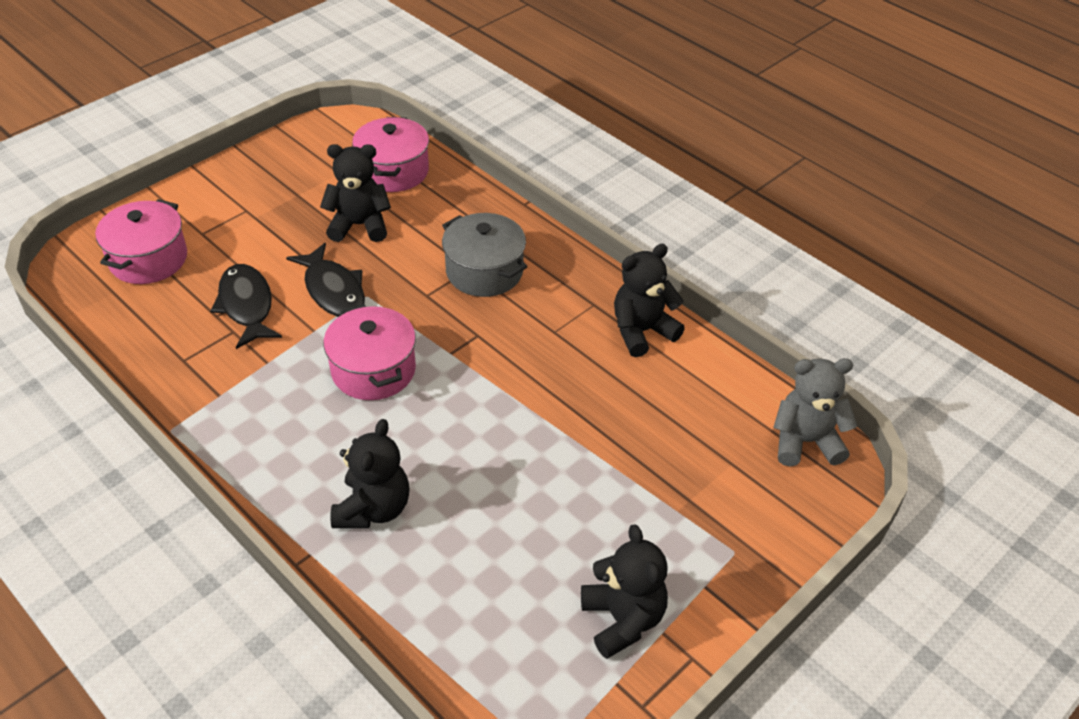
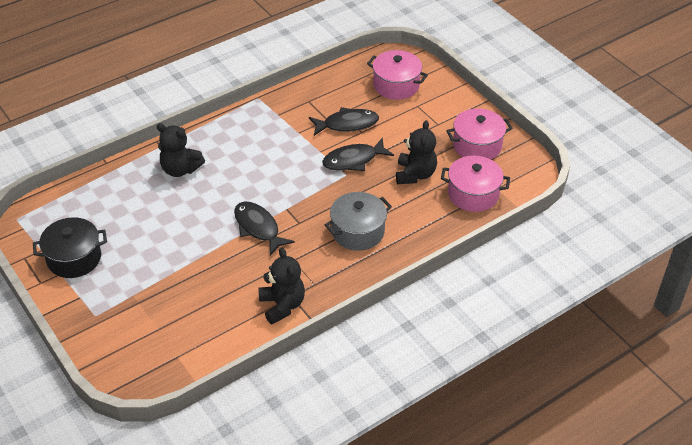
camera: 100 degrees right, 0 degrees up
pink pot [323,304,416,400] -> pink pot moved to [446,109,513,160]
black teddy bear [581,524,668,659] -> black pot [33,217,107,278]
grey teddy bear [773,358,857,467] -> none
none -> black fish [234,201,295,256]

